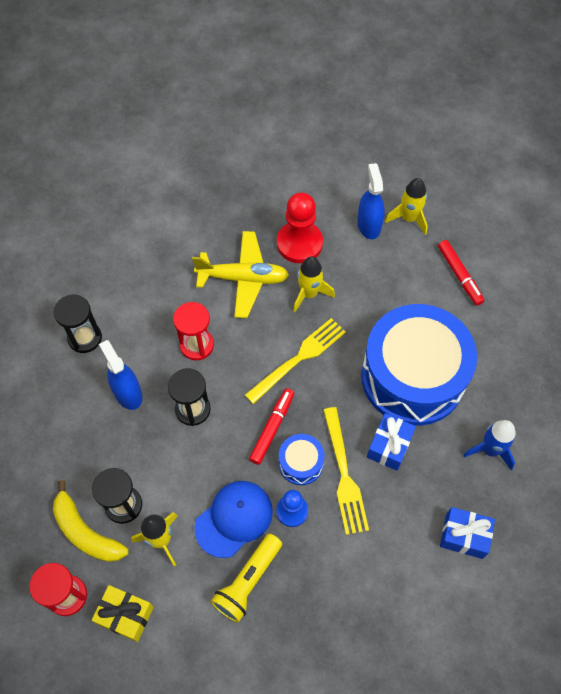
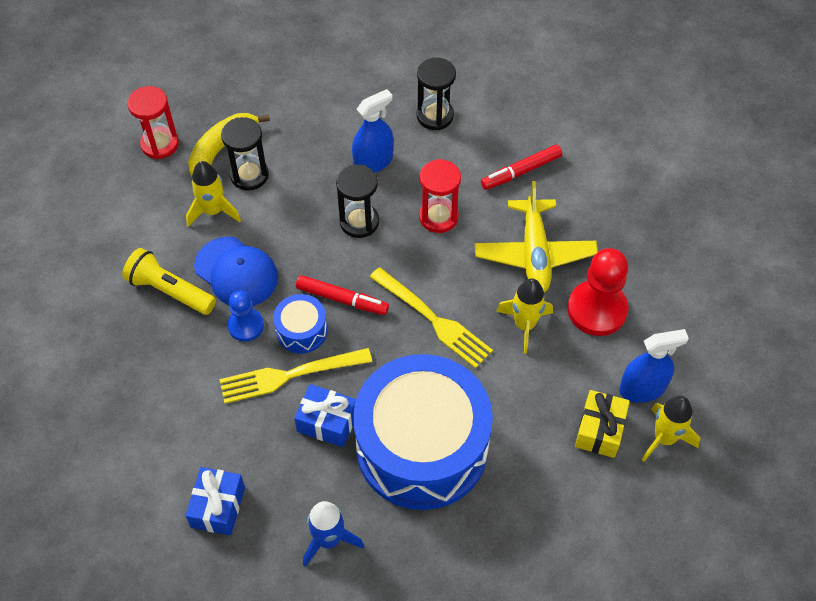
camera: 85 degrees right, 5 degrees down
yellow gift [92,585,154,642] -> yellow gift moved to [575,390,630,458]
red marker [438,240,484,305] -> red marker moved to [481,145,562,190]

